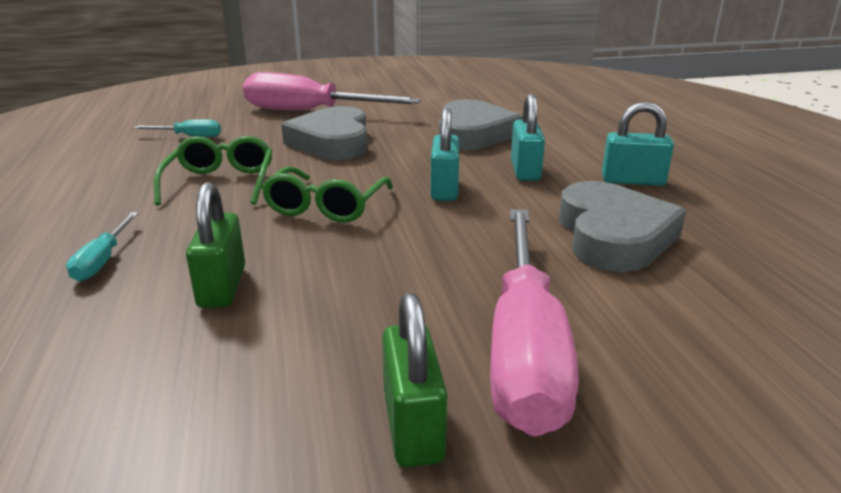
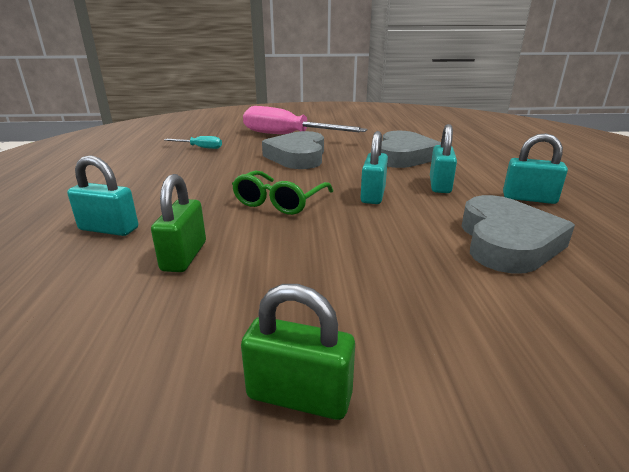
camera: 10 degrees right, 0 degrees up
turquoise screwdriver [66,212,138,281] -> turquoise padlock [67,155,138,236]
green glasses [154,136,273,206] -> none
green padlock [382,293,447,467] -> green padlock turned 75 degrees counterclockwise [241,284,355,420]
pink screwdriver [490,209,579,437] -> none

